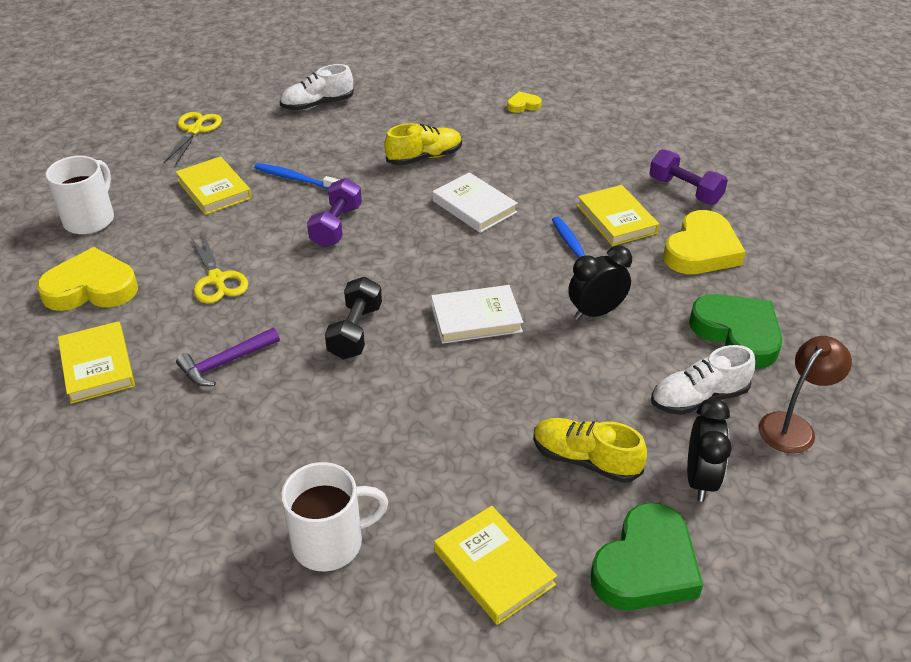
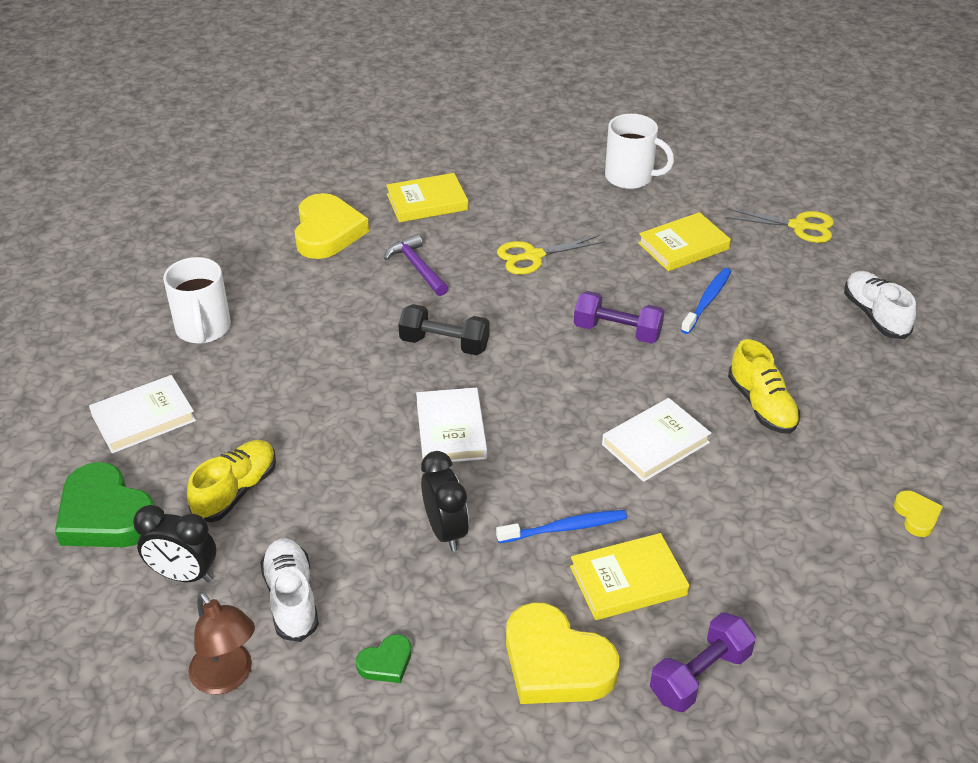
camera: 95 degrees right, 0 degrees up
yellow heart [37,247,138,311] -> yellow heart moved to [295,193,369,259]
yellow book [434,506,557,625] -> white book [89,375,196,453]
green heart [689,294,782,369] -> green heart [356,634,411,683], size x0.48

